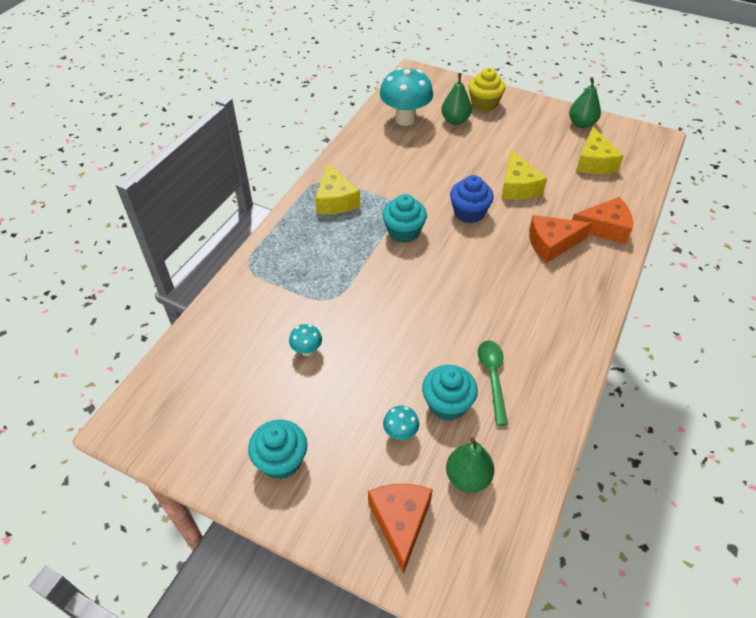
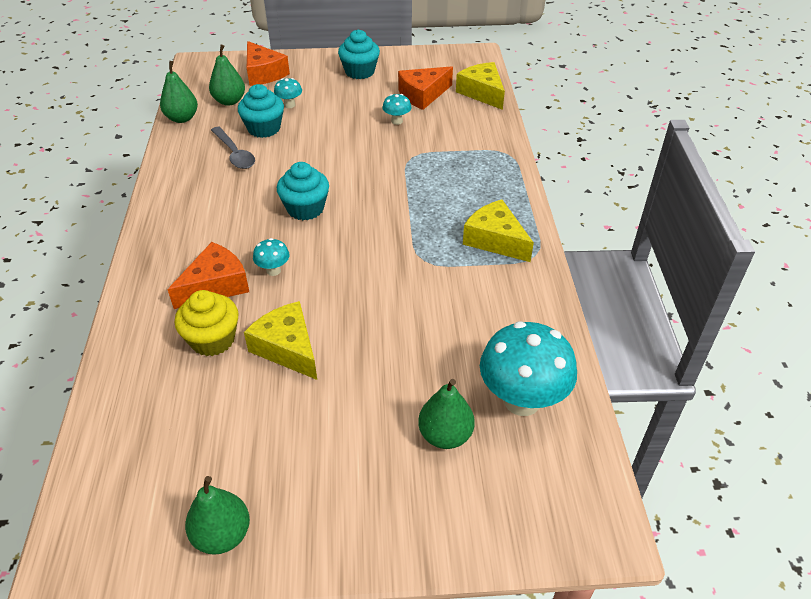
camera: 150 degrees right, 5 degrees down
turquoise cupcake [382,194,427,243] -> turquoise cupcake moved to [277,162,329,220]
blue cupcake [450,175,494,223] -> none
yellow cupcake [468,68,505,111] -> yellow cupcake moved to [175,290,239,356]
green spoon [478,340,508,426] -> grey spoon [211,127,255,169]
orange cheese [572,197,633,244] -> orange cheese moved to [398,66,453,110]
yellow cheese [576,127,624,174] -> yellow cheese moved to [456,62,505,110]
none -> green pear [160,61,198,123]
none -> turquoise mushroom [253,238,290,276]

